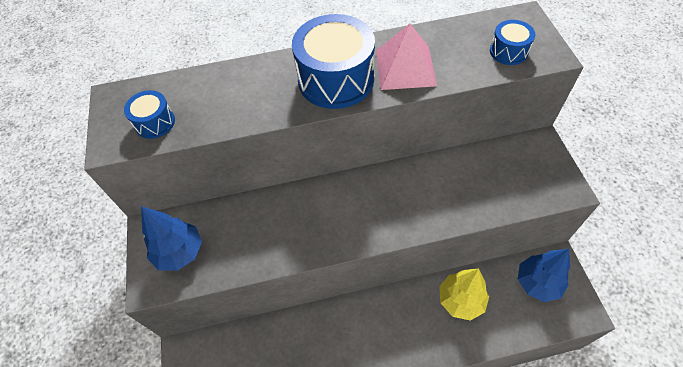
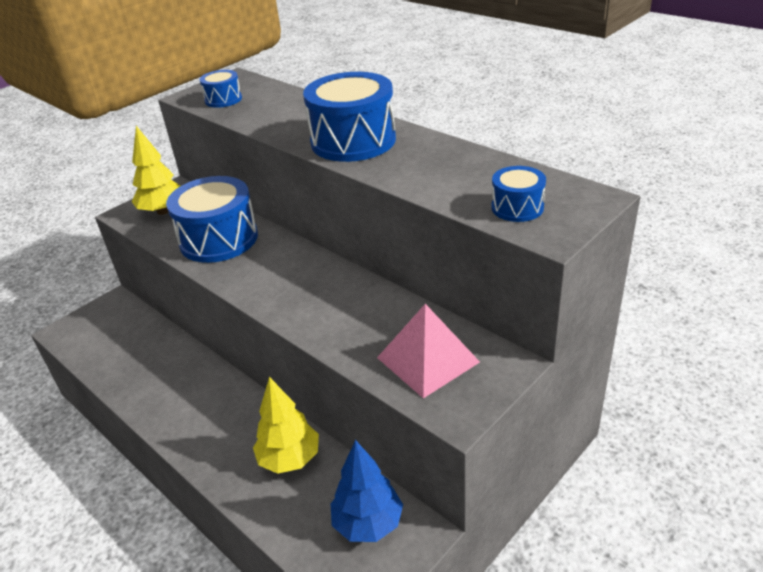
camera: 55 degrees right, 20 degrees down
blue tree [141,206,202,271] -> yellow tree [132,126,180,215]
pink pyramid [376,23,437,90] -> pink pyramid moved to [377,304,480,398]
none -> blue drum [166,176,258,263]

